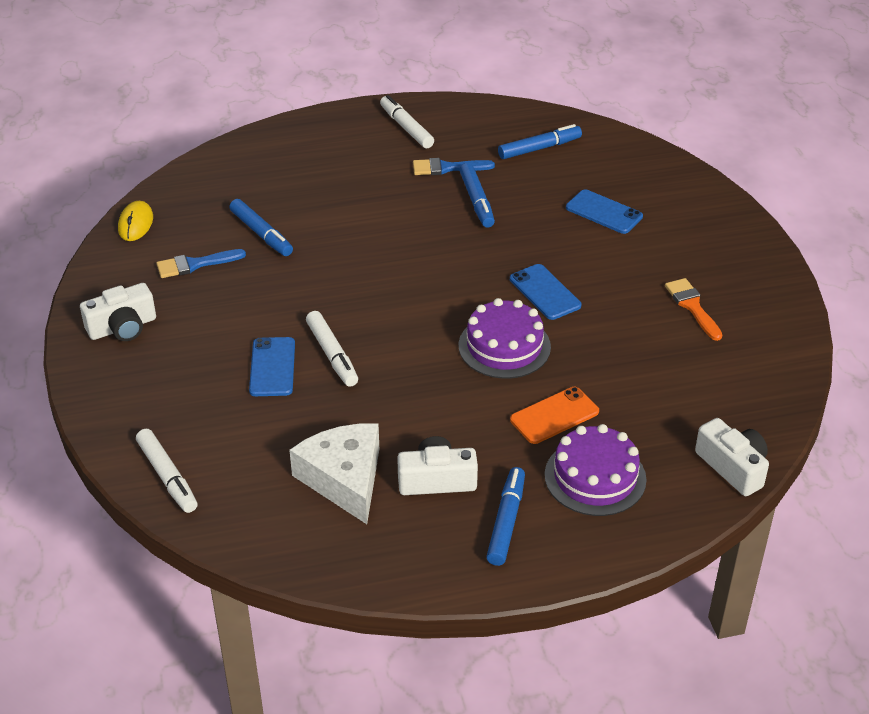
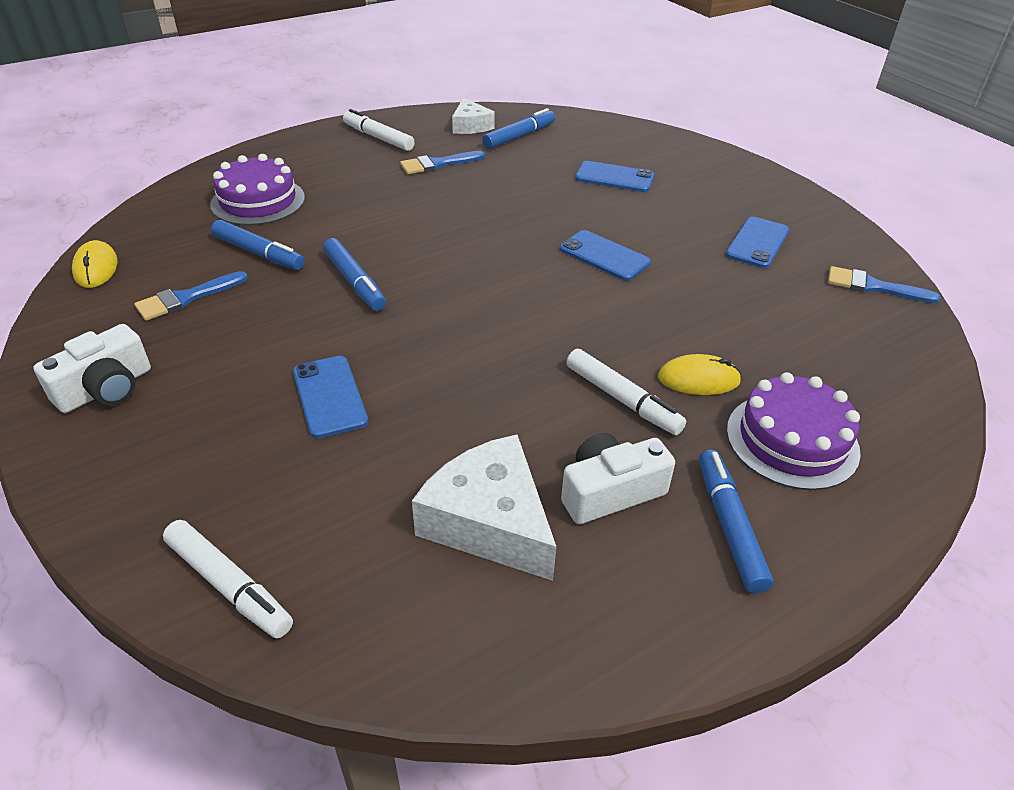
camera: 20 degrees left, 0 degrees up
white marker [306,311,358,387] -> white marker moved to [566,349,686,435]
purple cake [458,298,551,379] -> purple cake moved to [210,154,305,225]
blue marker [459,163,495,228] -> blue marker moved to [323,238,386,311]
orange phone [510,387,599,444] -> yellow mouse [658,354,742,395]
orange brush [665,278,722,341] -> blue phone [726,217,789,268]
white camera [695,418,769,496] -> none
none -> white cheese [452,98,495,134]
none -> blue brush [828,266,940,303]

